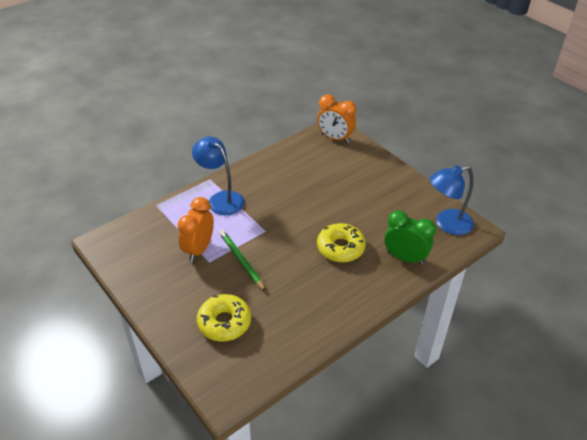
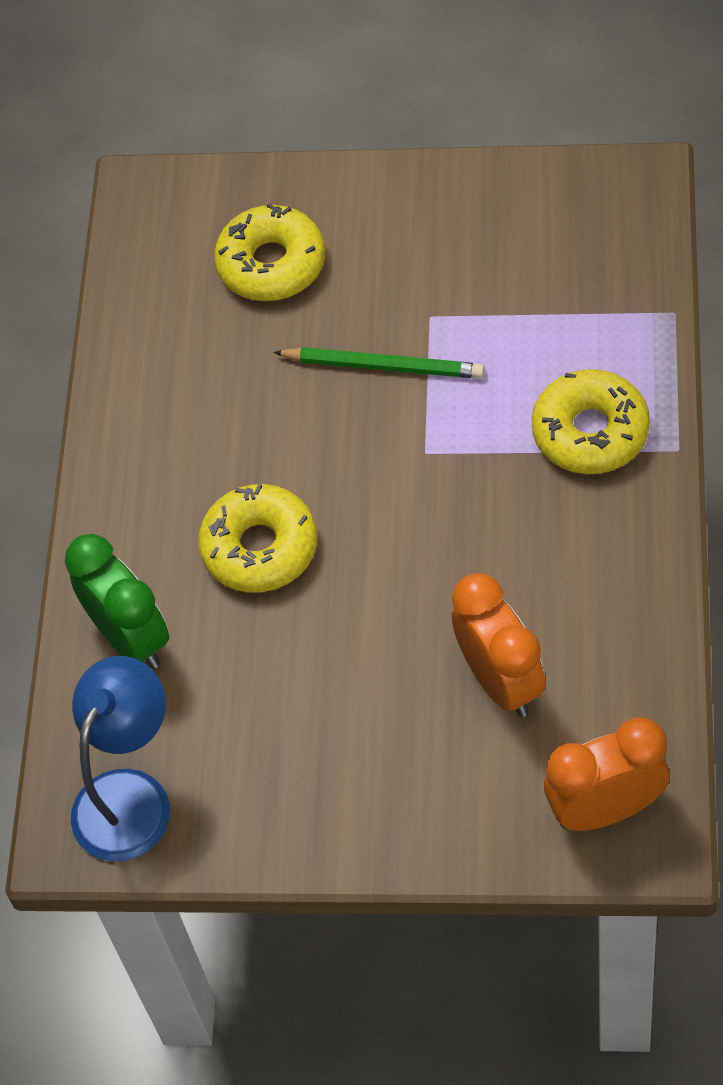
camera: 140 degrees right, 15 degrees up
orange clock [178,197,214,262] -> orange clock moved to [452,573,546,717]
blue lamp [192,137,244,215] -> yellow donut [532,369,650,474]
green clock [384,210,436,265] -> green clock turned 105 degrees counterclockwise [65,534,169,669]

